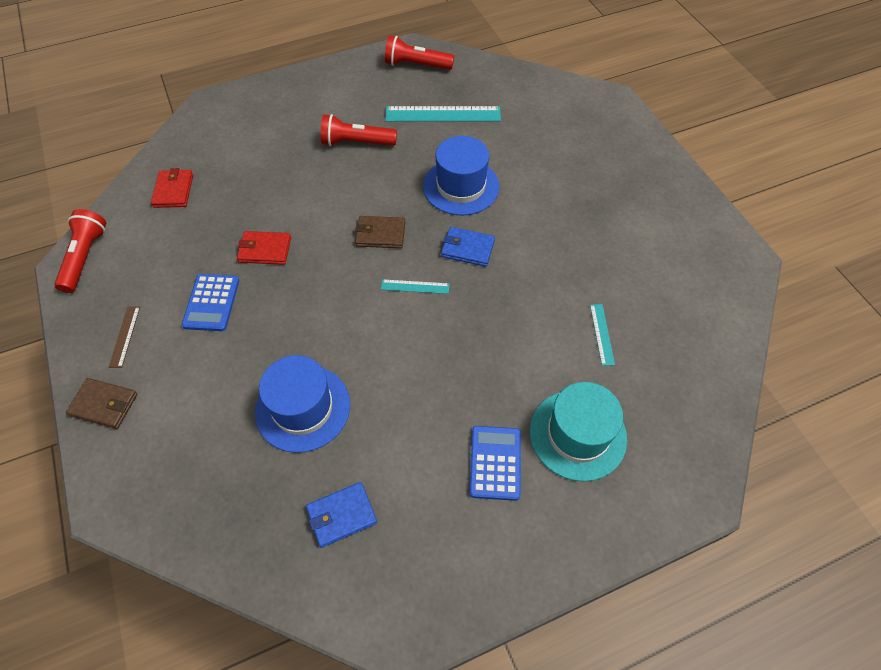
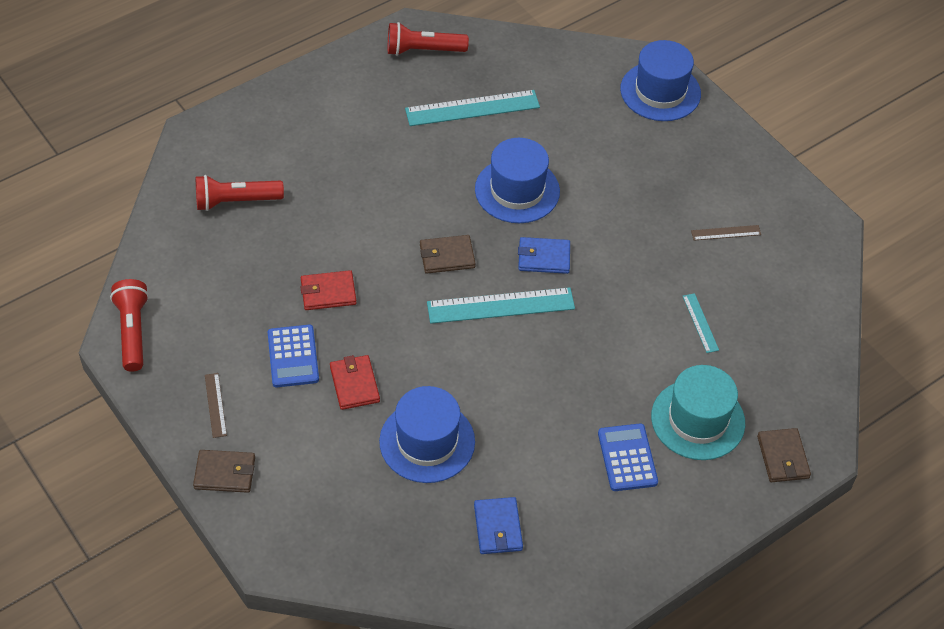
camera: 15 degrees left, 5 degrees down
red wallet [151,168,193,208] -> red wallet moved to [330,355,380,410]
blue wallet [306,482,377,548] -> blue wallet turned 60 degrees counterclockwise [474,497,523,554]
red flashlight [321,114,397,146] -> red flashlight moved to [196,175,284,211]
turquoise ruler [381,279,449,294] -> turquoise ruler [427,287,575,324], size x2.03
none -> blue hat [620,40,701,121]
none -> brown ruler [691,225,761,240]
none -> brown wallet [757,428,811,482]

